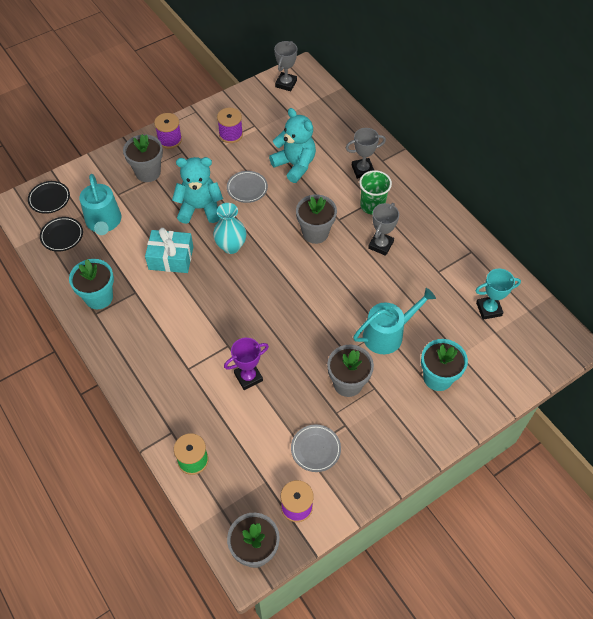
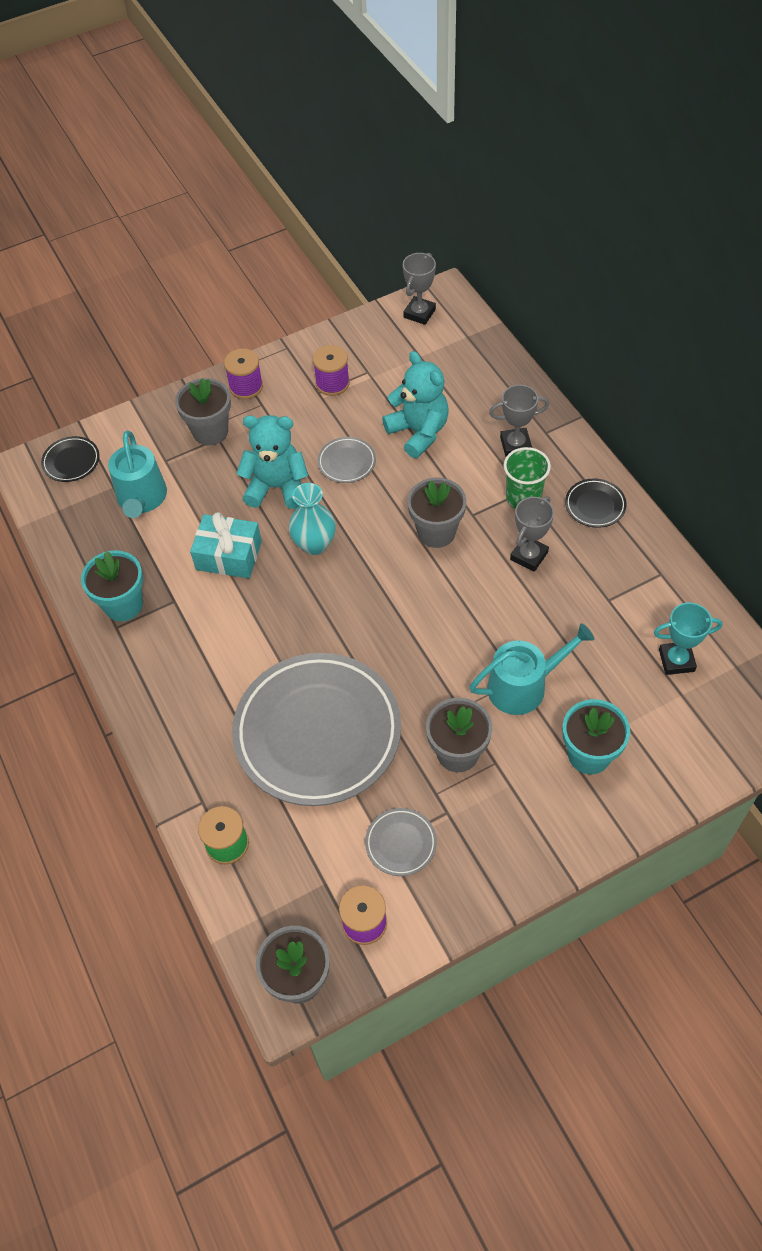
camera: 10 degrees right, 0 degrees up
black plate [40,217,83,252] -> black plate moved to [565,478,627,528]
purple trophy [224,338,269,390] -> grey plate [232,653,401,806]

